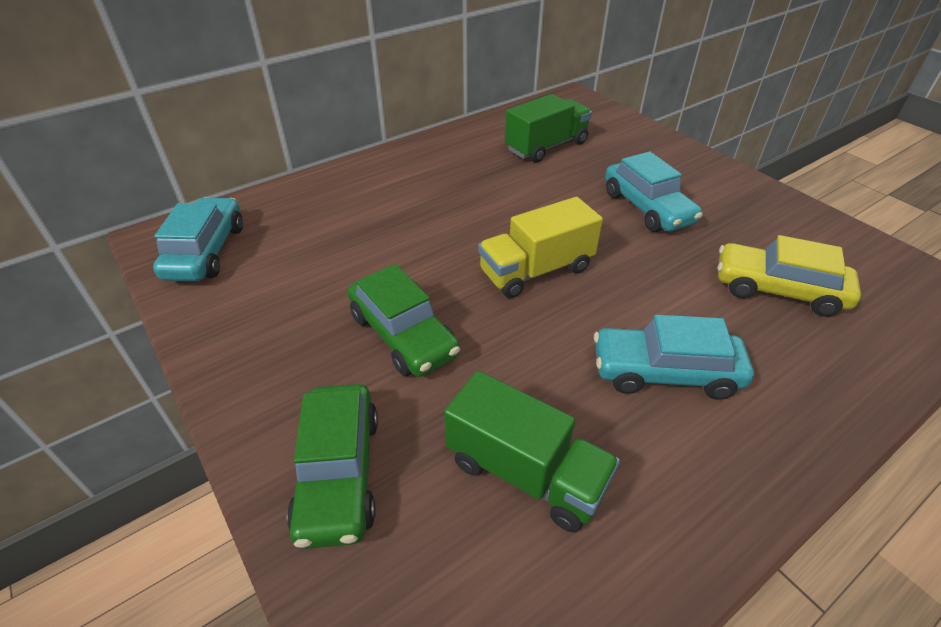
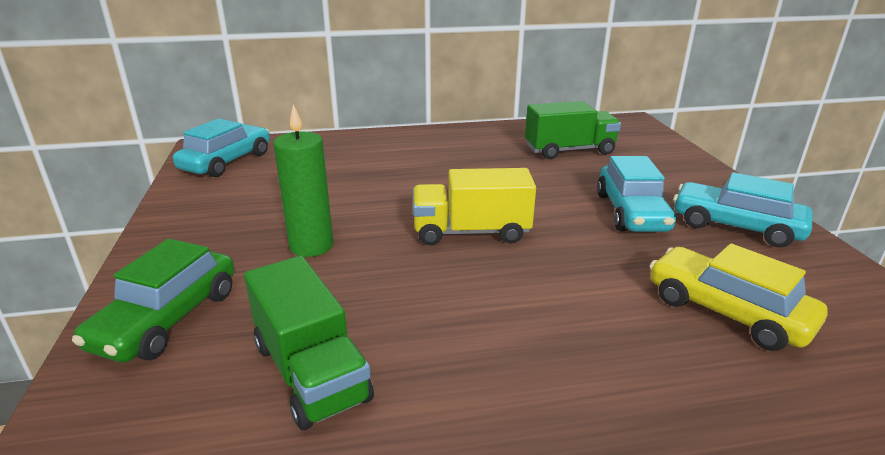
camera: 25 degrees right, 15 degrees down
green car [348,264,460,377] -> green candle [273,104,333,257]
turquoise car [594,314,754,400] -> turquoise car moved to [673,172,812,247]

